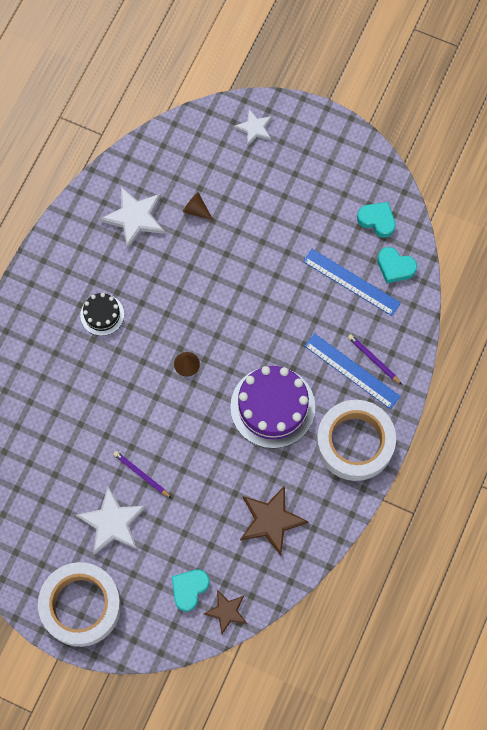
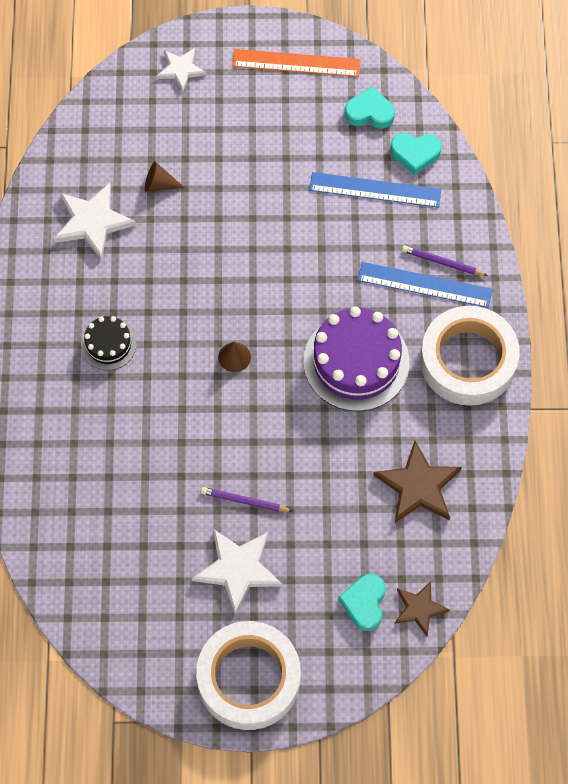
camera: 25 degrees left, 5 degrees down
none -> orange ruler [232,49,360,77]

